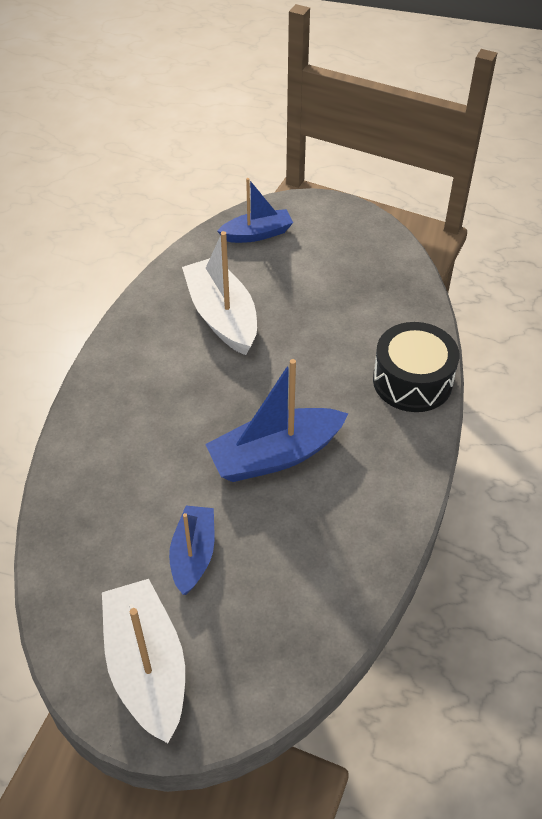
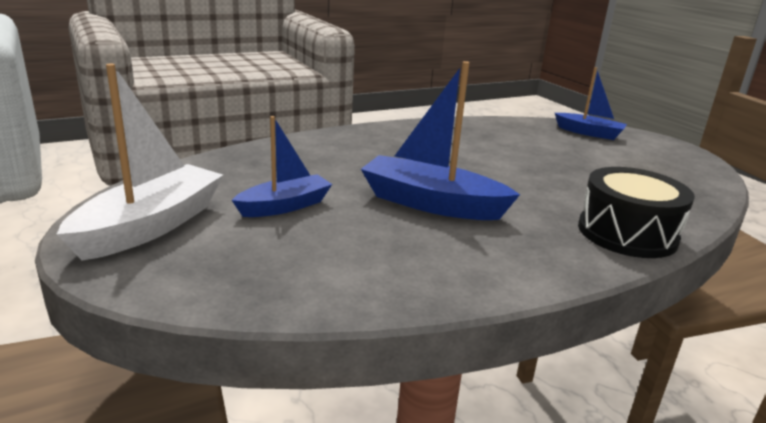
camera: 45 degrees right, 25 degrees down
white boat [182,231,257,355] -> none

